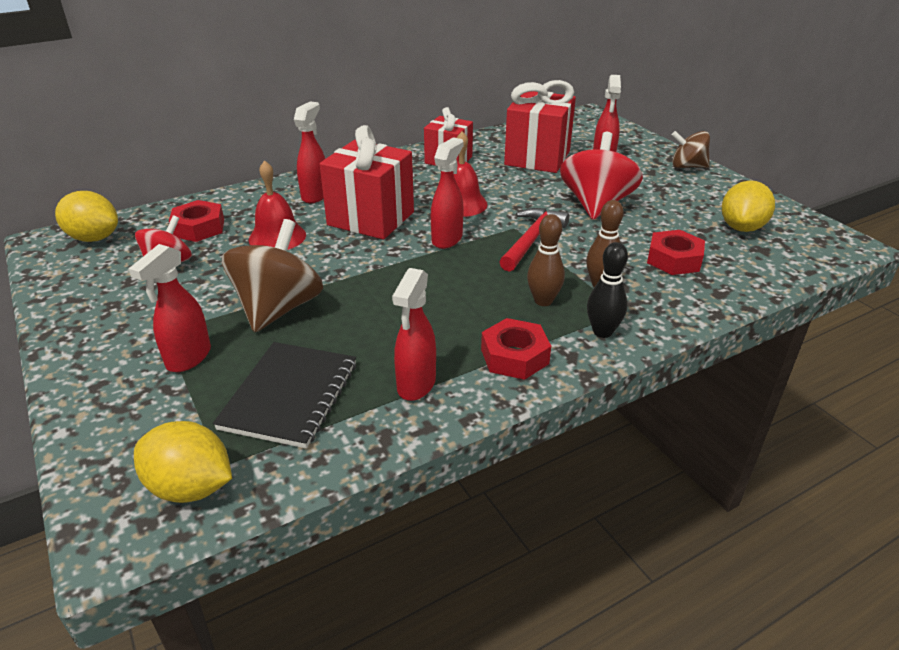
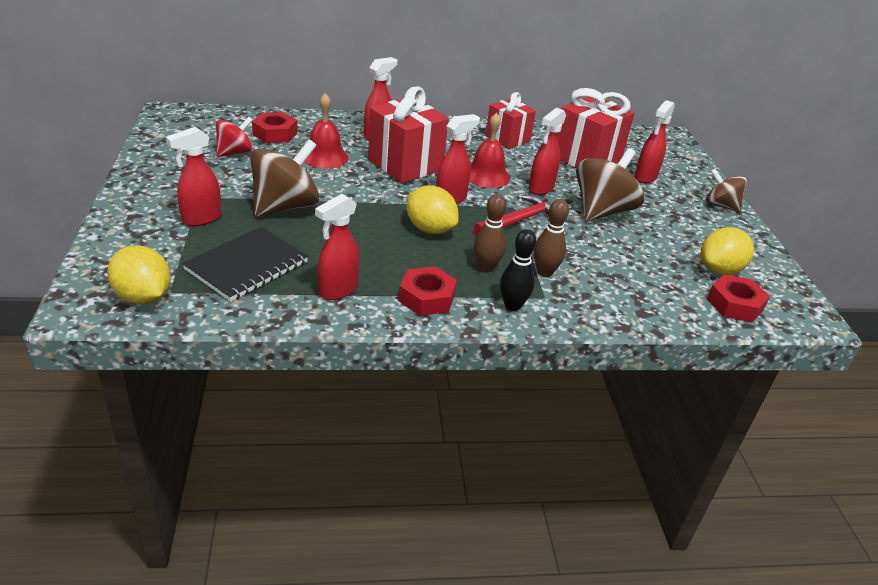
camera: 20 degrees right, 0 degrees up
yellow lemon [55,191,118,242] -> yellow lemon moved to [407,185,459,234]
red spinning top [560,132,643,220] -> brown spinning top [576,148,644,222]
red nut [647,230,705,275] -> red nut moved to [707,274,770,322]
none -> red spray bottle [529,108,566,195]

